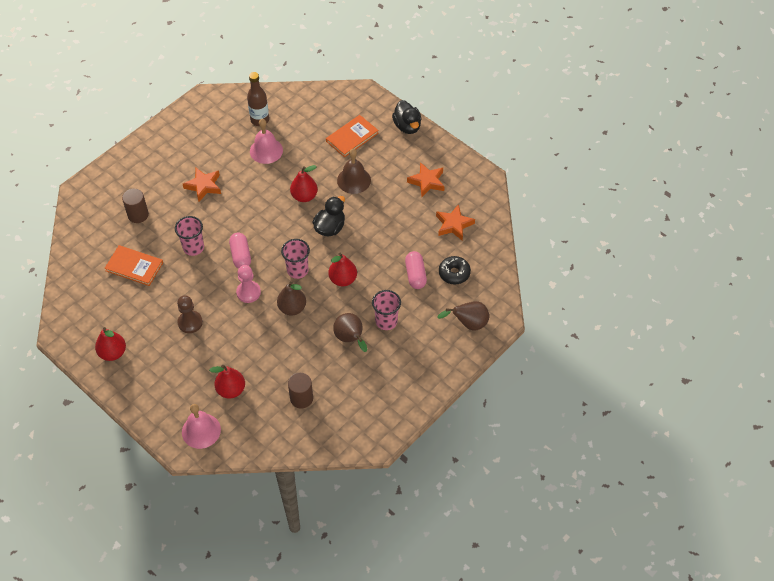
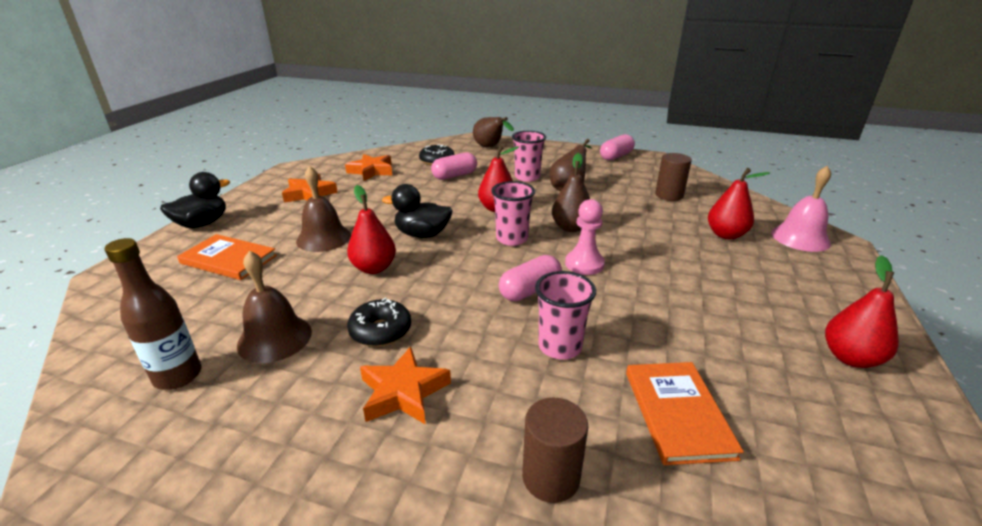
camera: 115 degrees left, 25 degrees down
brown pawn [177,295,203,333] -> none
pink bell [250,119,283,164] -> brown bell [237,250,312,363]
none -> black donut [347,297,411,347]
none -> pink capsule [600,134,635,161]

